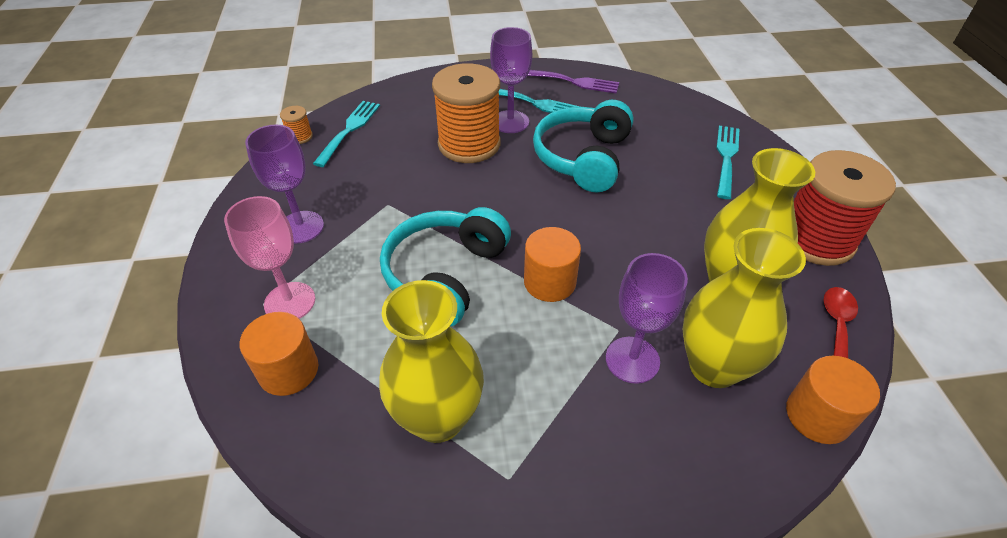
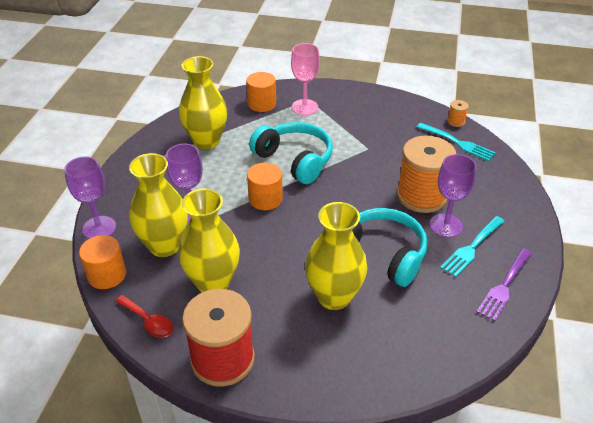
camera: 110 degrees right, 5 degrees down
purple goblet [245,125,324,243] -> purple goblet moved to [64,156,116,239]
turquoise fork [716,126,740,199] -> none
none -> yellow vase [305,202,367,310]

